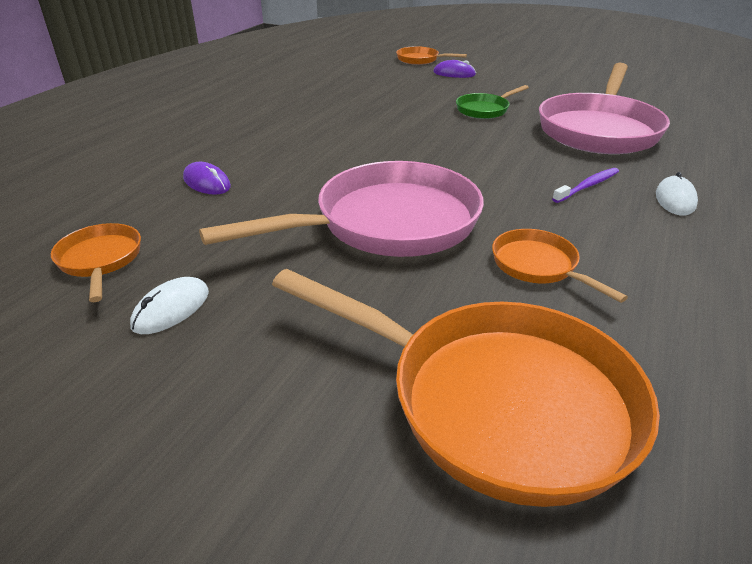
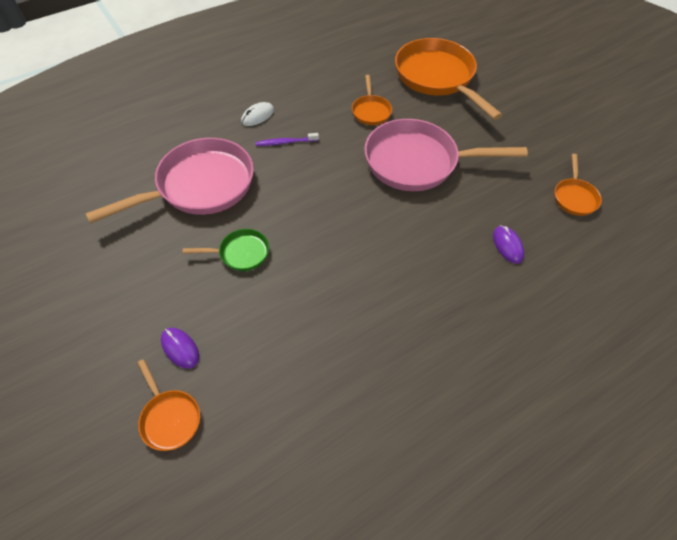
camera: 150 degrees left, 20 degrees up
white mouse [130,277,209,334] -> none

